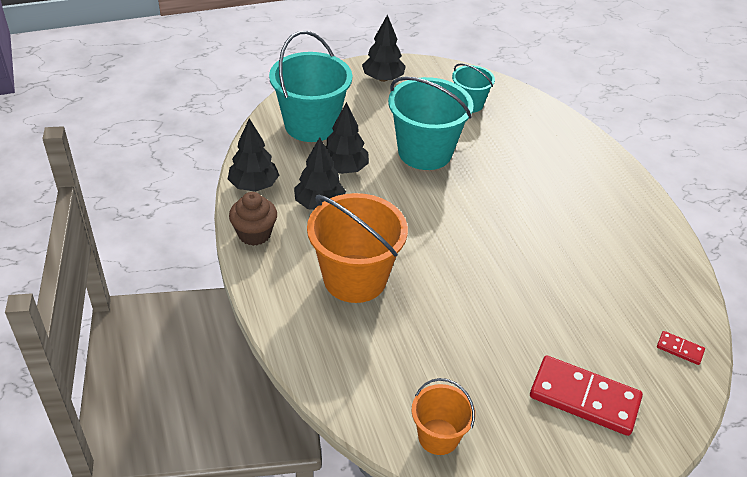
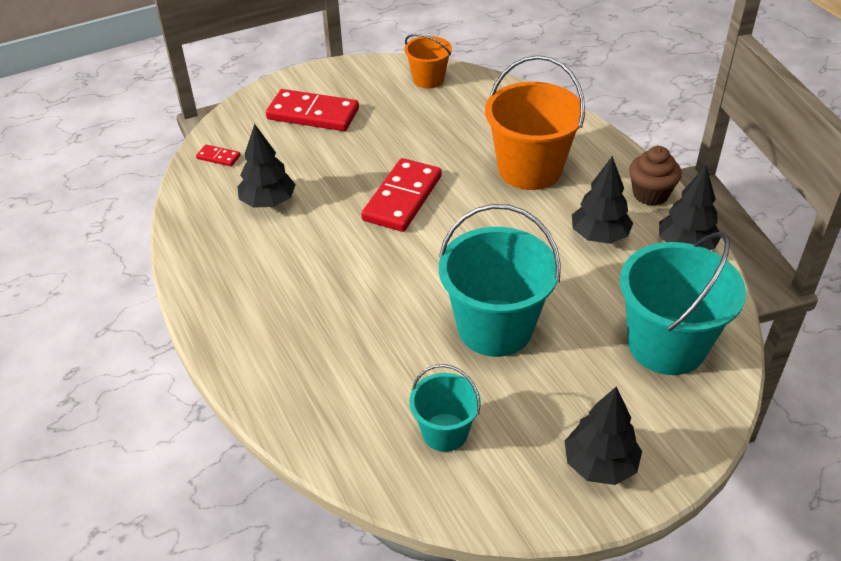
camera: 175 degrees right, 0 degrees up
black tree [326,102,369,174] -> black tree moved to [237,124,296,208]
none -> red domino [361,158,442,232]

